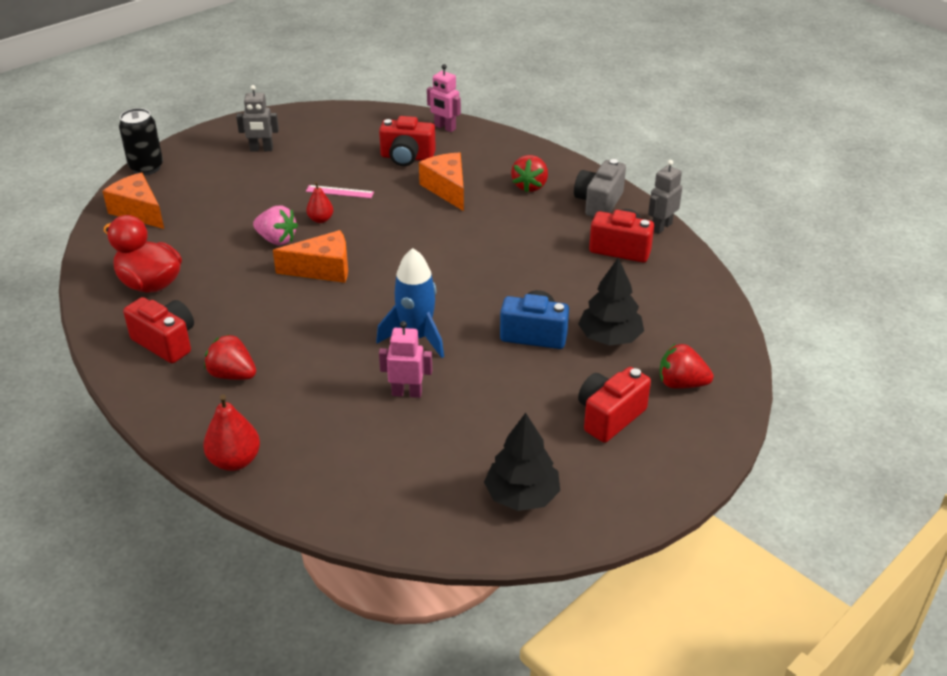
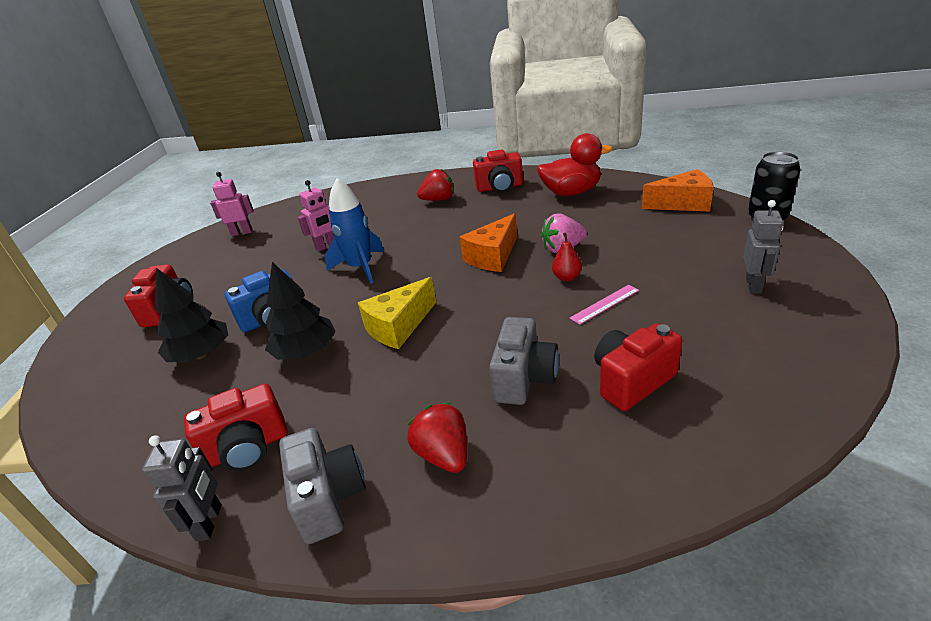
camera: 140 degrees right, 5 degrees down
red pear [203,394,260,471] -> none
grey robot [236,85,279,152] -> grey robot turned 150 degrees clockwise [743,200,783,294]
orange cheese [419,153,464,211] -> grey camera [489,317,559,405]
pink robot [427,64,461,132] -> pink robot moved to [210,172,254,236]
black tree [484,413,560,511] -> black tree moved to [265,262,336,360]
red strawberry [660,344,713,389] -> none
none -> yellow cheese [358,277,436,349]

